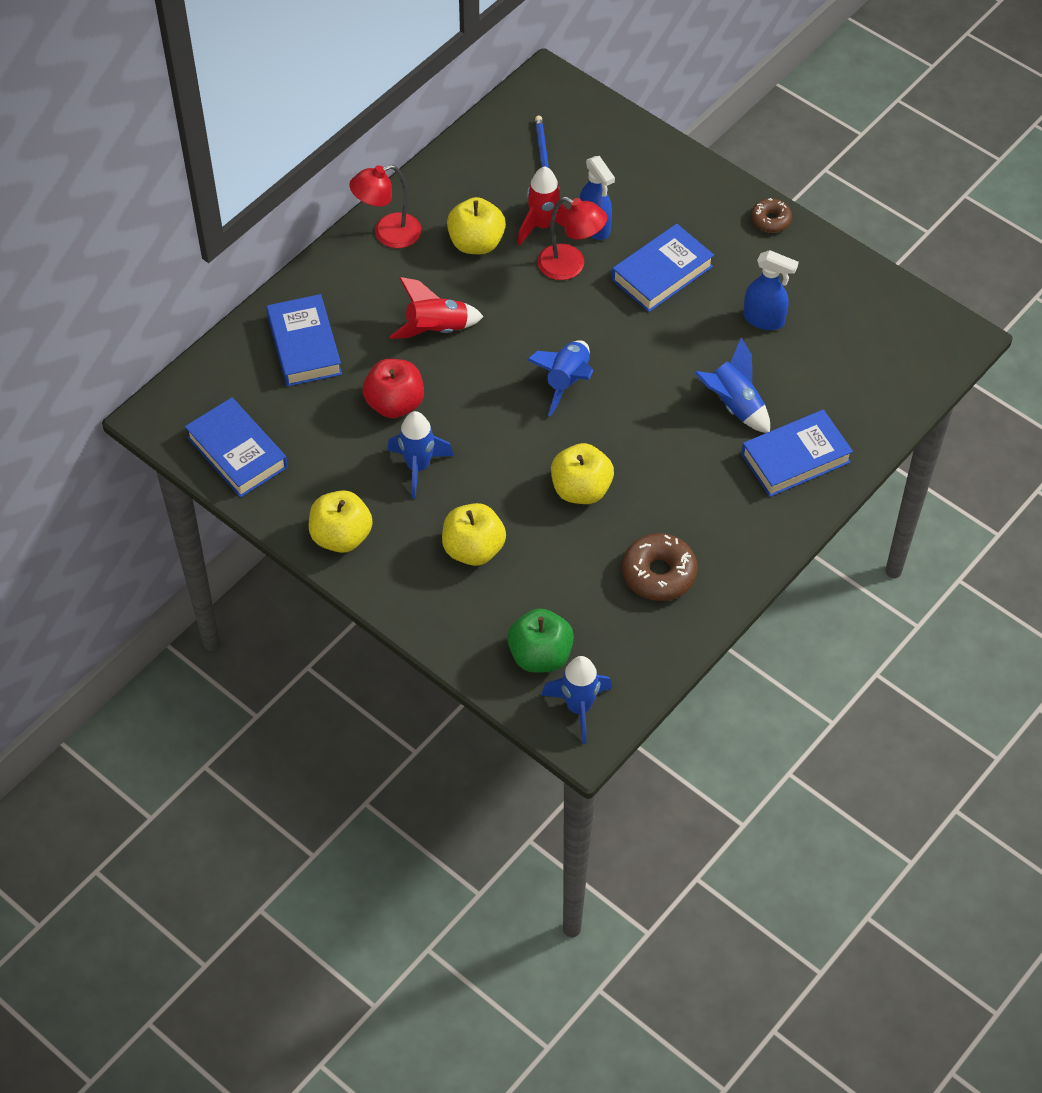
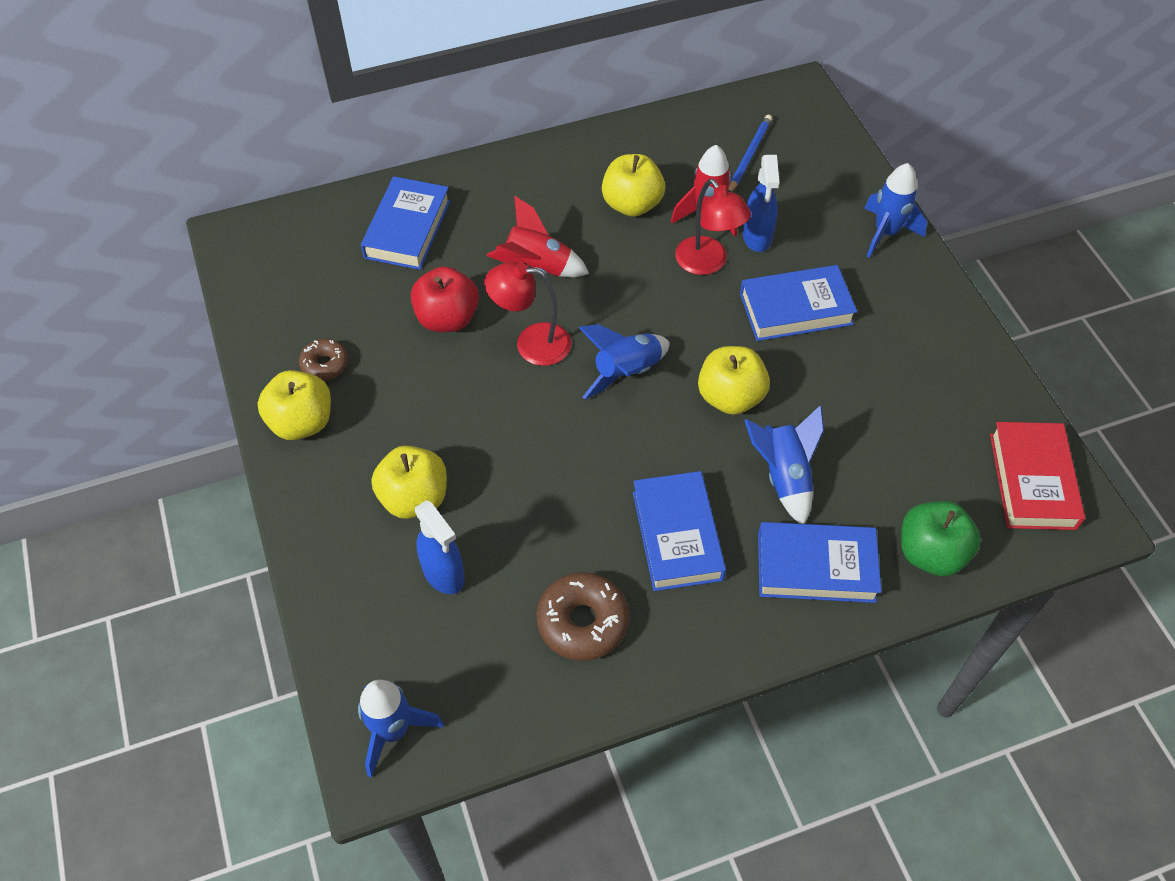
camera: 30 degrees right, 0 degrees up
blue book [185,397,288,498] -> blue book moved to [633,471,726,591]
red lamp [349,165,421,248] -> red lamp moved to [484,262,571,366]
blue rocket [387,411,453,499] -> blue rocket moved to [865,163,927,258]
green apple [507,608,574,673] -> green apple moved to [901,501,981,576]
yellow apple [551,443,614,504] -> yellow apple moved to [698,346,770,415]
blue spray bottle [743,250,799,330] -> blue spray bottle moved to [415,500,465,594]
brown donut [751,198,792,233] -> brown donut moved to [299,339,348,381]
none -> red book [990,422,1085,530]

